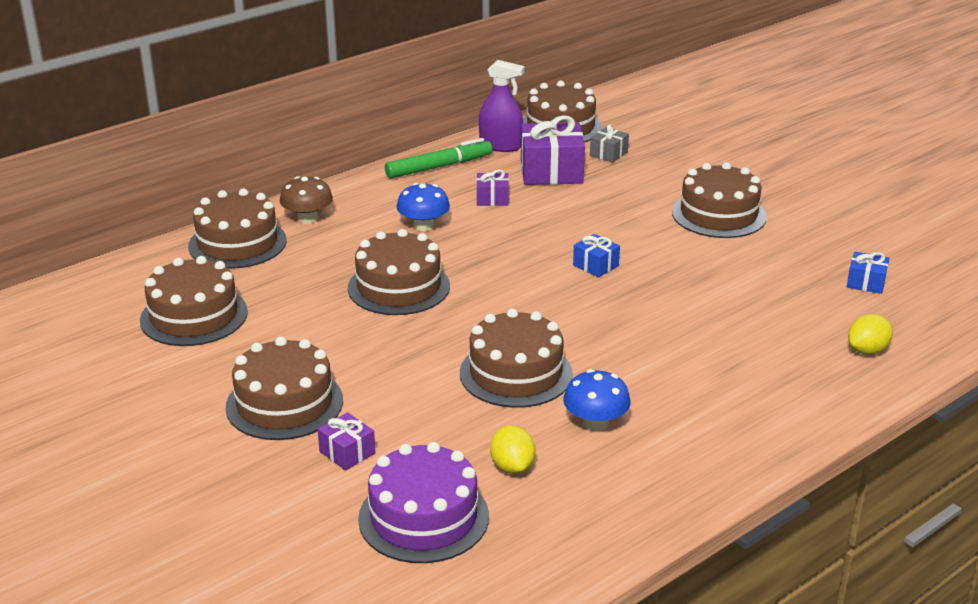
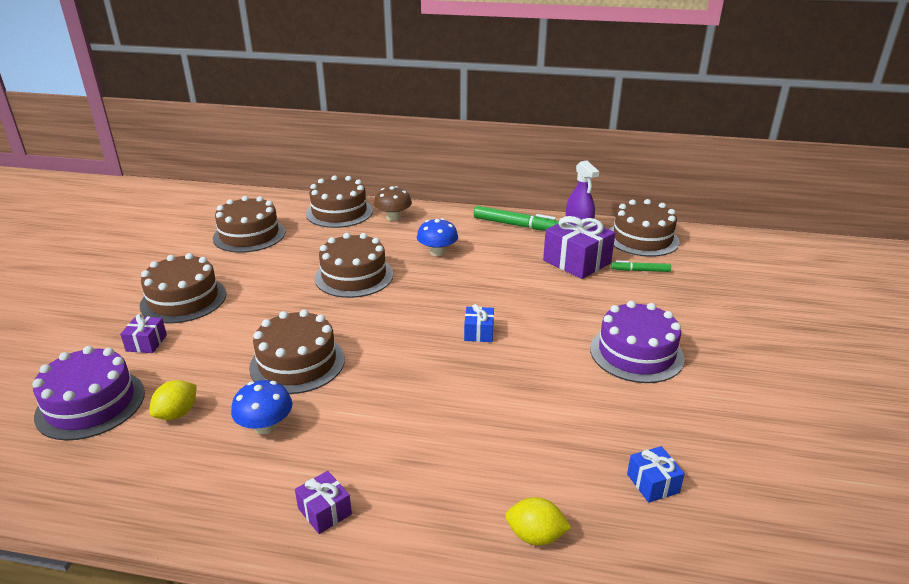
camera: 50 degrees right, 0 degrees up
purple gift [477,170,509,206] -> purple gift moved to [295,471,352,534]
grey gift [590,124,629,163] -> green marker [611,261,671,272]
brown cake [672,162,767,238] -> purple cake [590,301,685,383]

